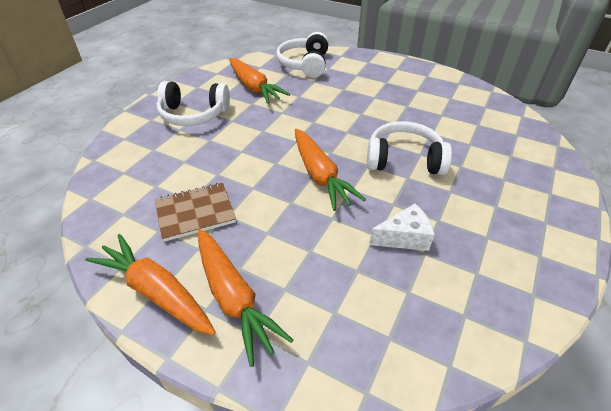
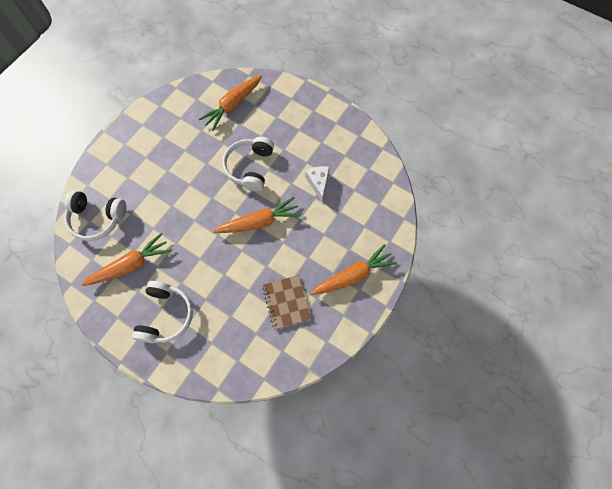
camera: 85 degrees left, 25 degrees up
orange carrot [85,234,216,335] -> orange carrot moved to [198,75,262,131]

